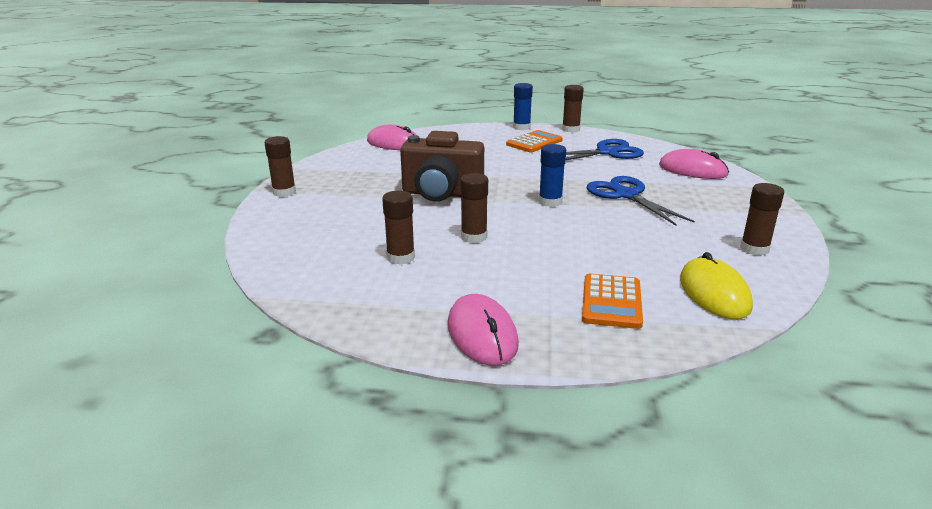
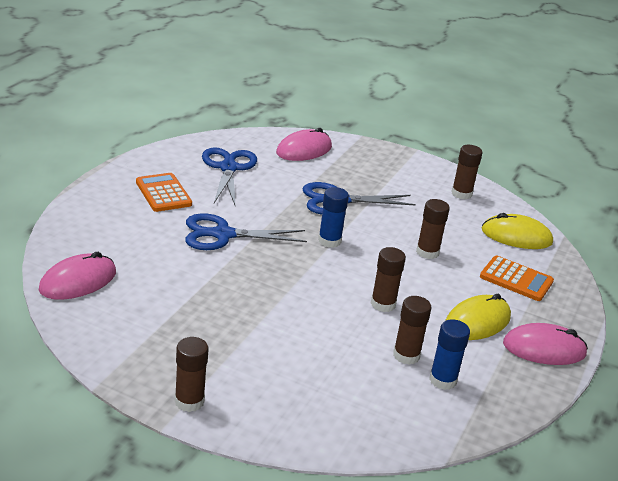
camera: 75 degrees left, 5 degrees up
brown camera [400,131,484,201] -> none
blue glue stick [513,83,533,130] -> blue glue stick moved to [429,319,470,390]
brown glue stick [562,85,584,132] -> brown glue stick moved to [416,199,450,259]
none -> blue scissors [185,213,307,250]
none -> yellow mouse [445,294,511,340]

